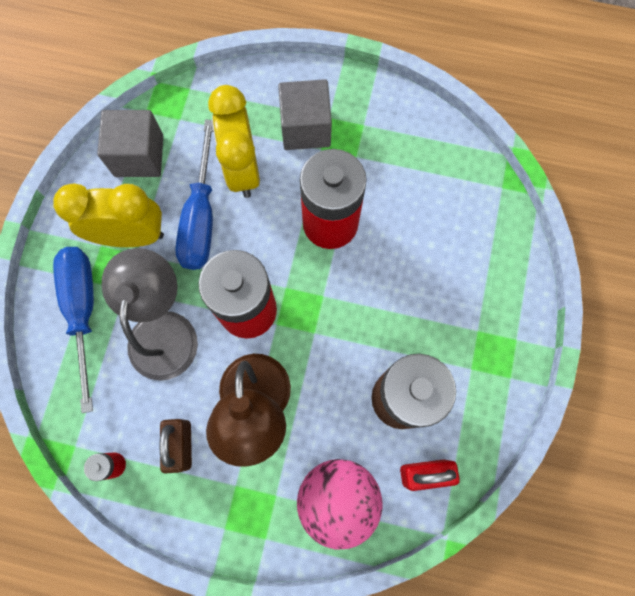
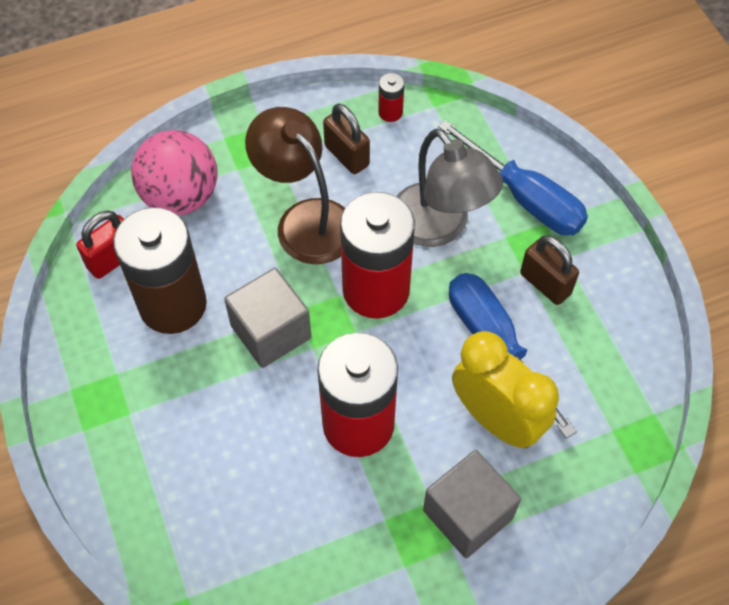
camera: 145 degrees right, 15 degrees down
yellow clock [54,184,164,247] -> brown padlock [520,235,579,305]
grey cube [97,110,163,177] -> grey cube moved to [224,268,312,368]

